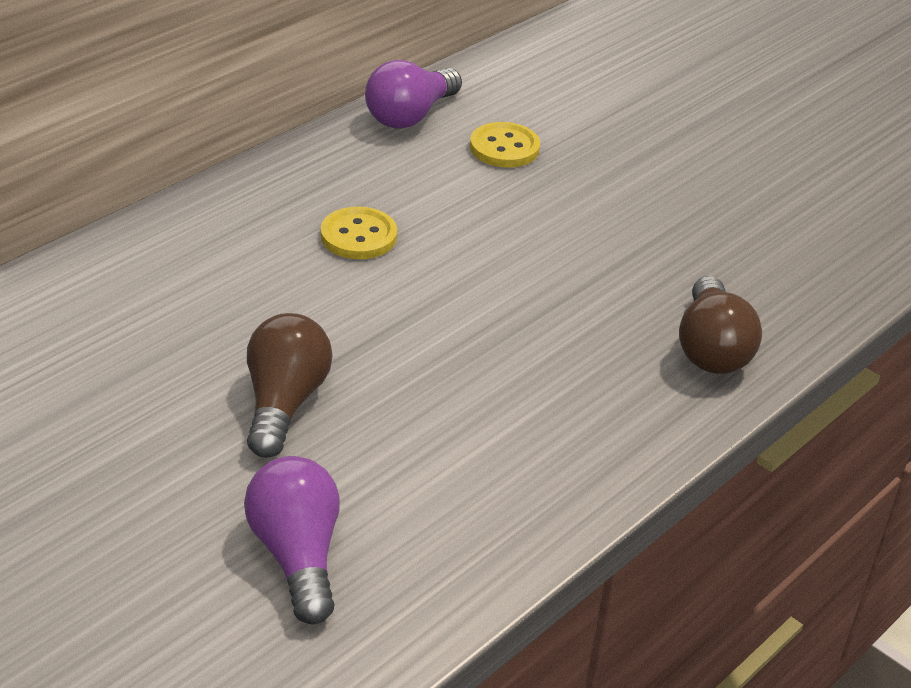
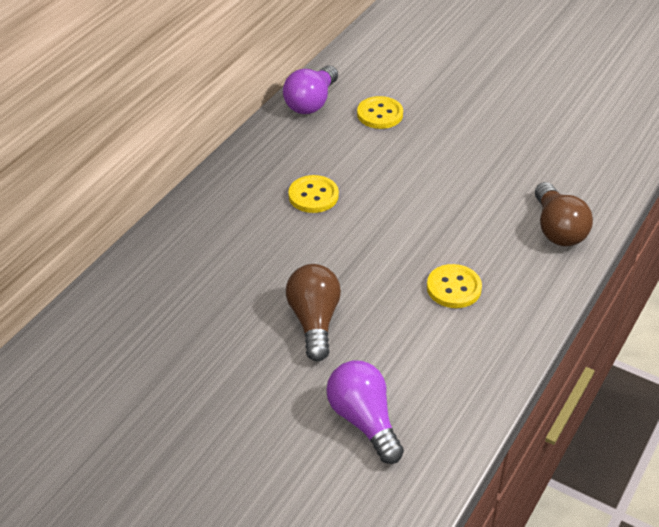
camera: 10 degrees left, 5 degrees up
none -> yellow button [427,264,482,308]

